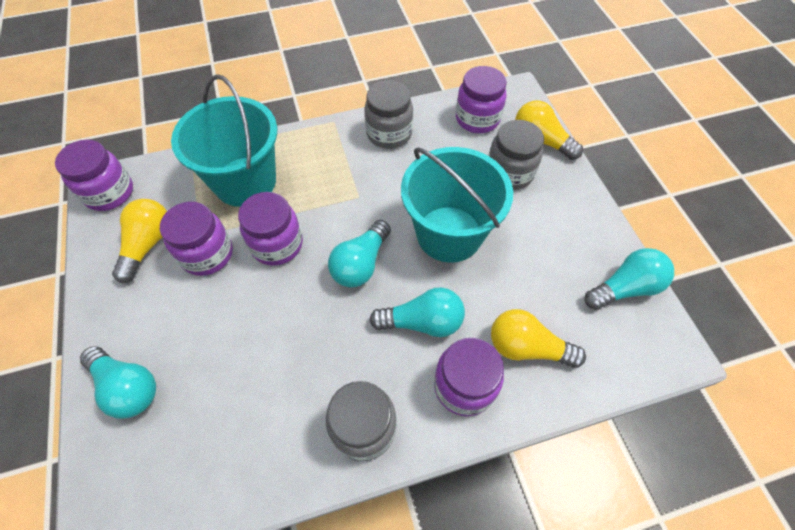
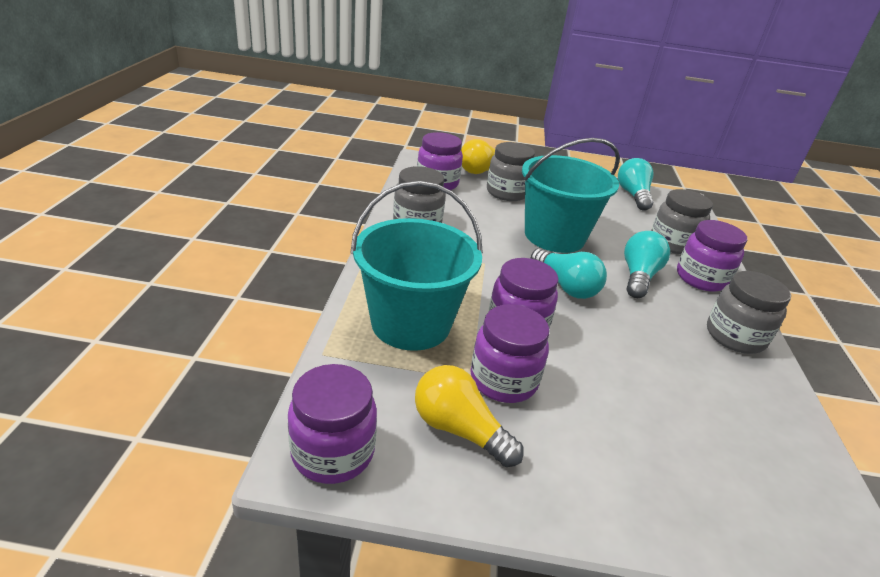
camera: 70 degrees left, 25 degrees down
turquoise light bulb [80,346,156,419] -> none
yellow light bulb [491,309,586,368] -> grey jar [651,189,713,254]

